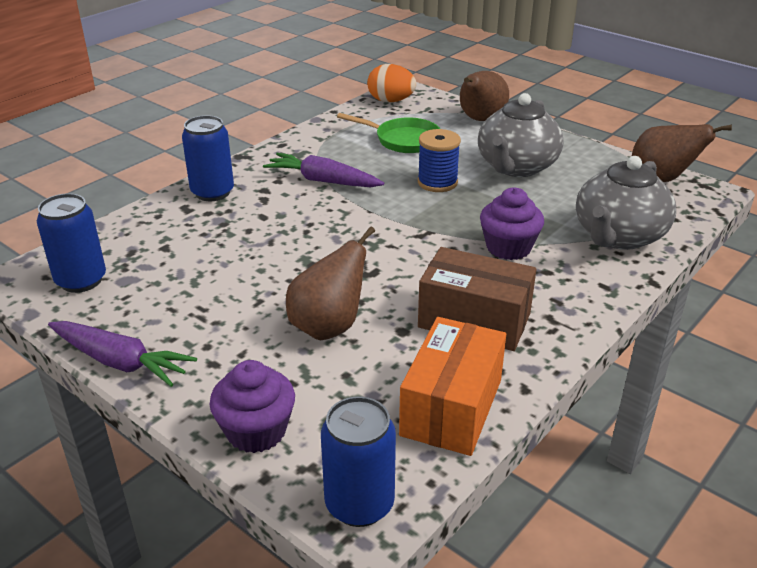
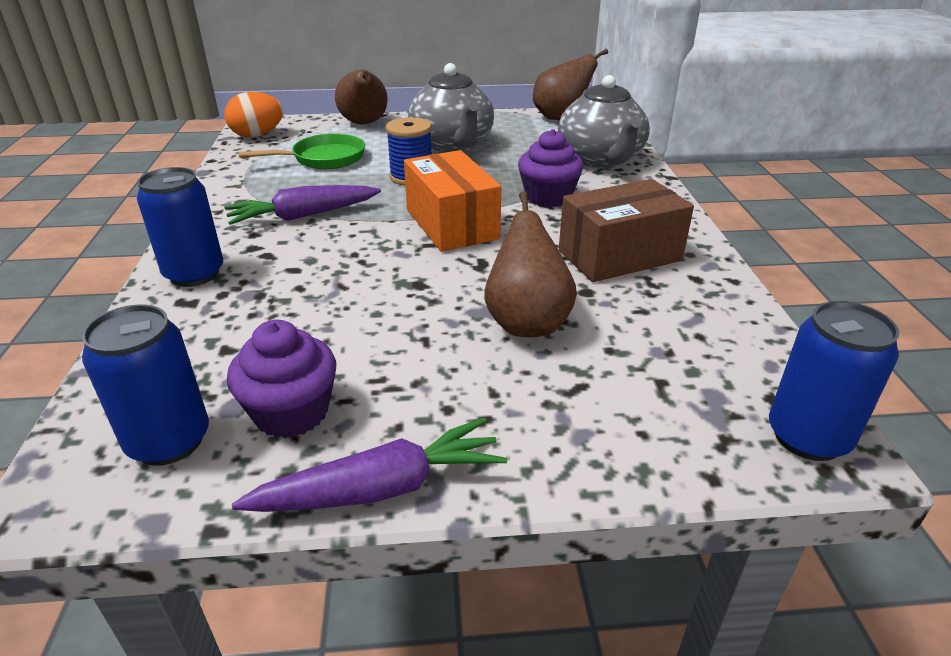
camera: 45 degrees left, 0 degrees up
purple cupcake [209,360,295,453] -> purple cupcake moved to [227,320,336,438]
orange box [399,317,506,456] -> orange box moved to [404,150,501,252]

